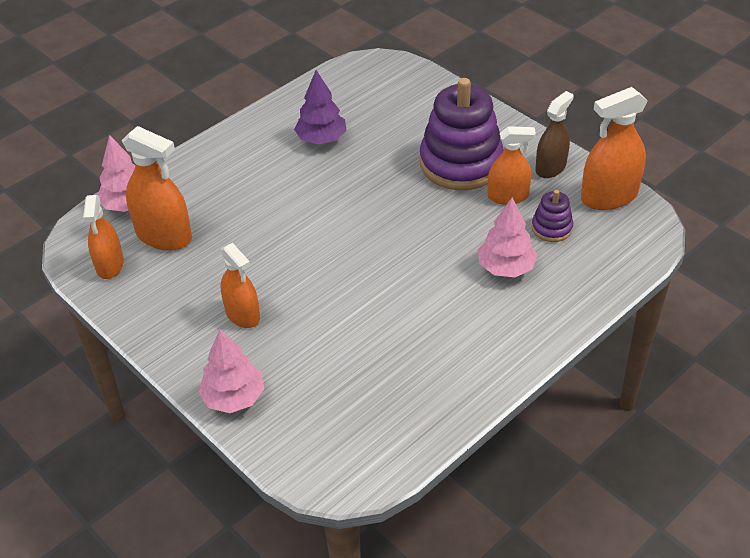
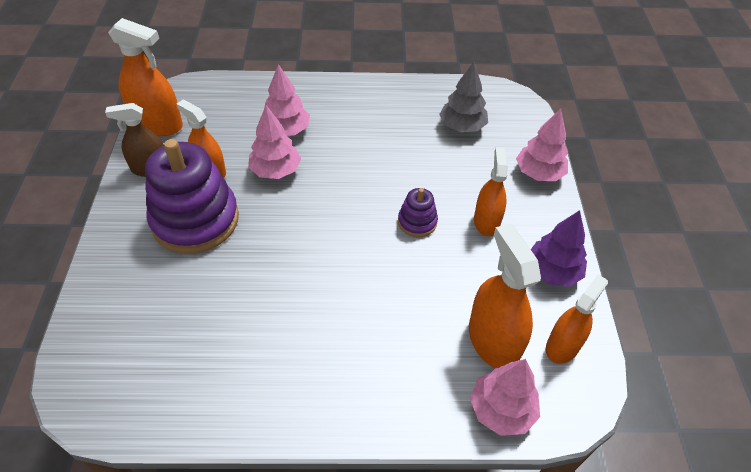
camera: 140 degrees left, 5 degrees up
purple tree [294,70,347,144] -> purple tree moved to [531,210,587,287]
purple stacking toy [531,190,573,242] -> purple stacking toy moved to [398,188,438,237]
none -> pink tree [248,105,301,179]
none -> grey tree [439,61,488,132]

